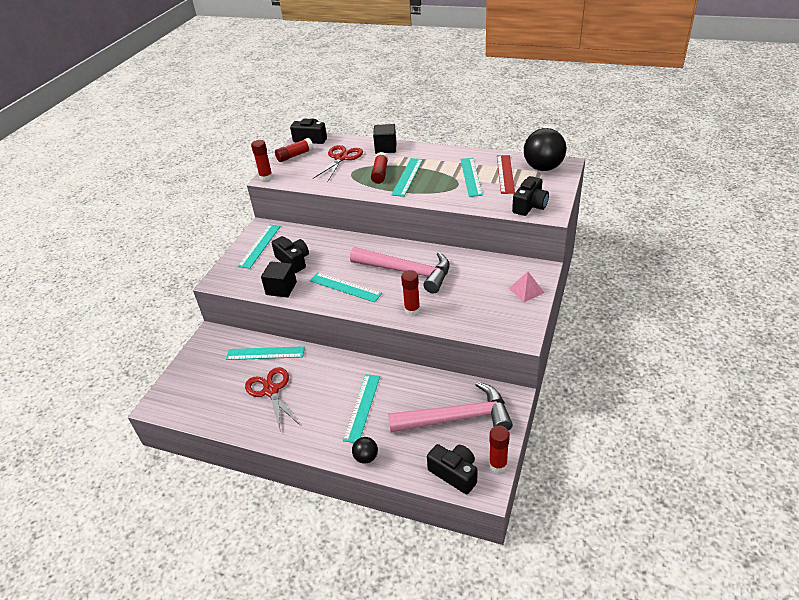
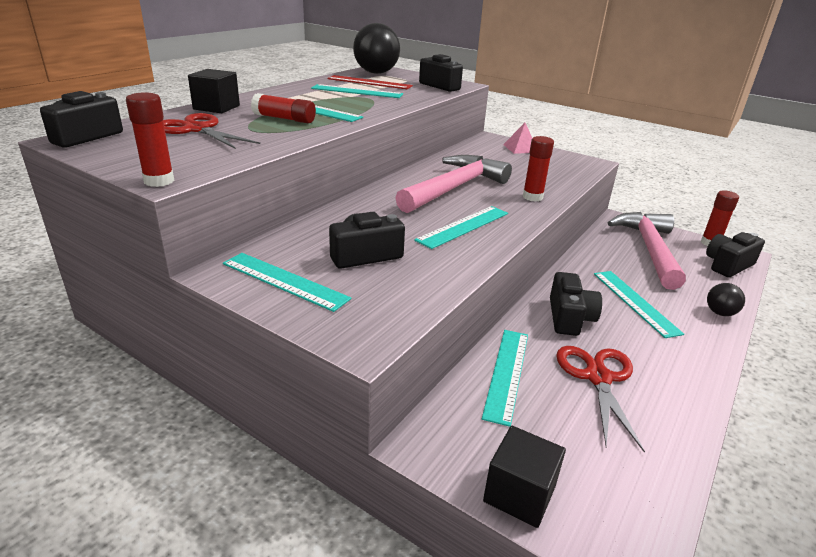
camera: 80 degrees left, 10 degrees down
red scissors [245,367,300,430] -> red scissors turned 105 degrees clockwise [556,346,645,453]
black cube [261,261,297,298] -> black cube moved to [483,426,566,528]
red glue stick [275,138,314,162] -> none
turquoise ruler [343,374,380,443] -> turquoise ruler turned 45 degrees clockwise [594,271,684,338]
none -> black camera [550,272,602,336]

